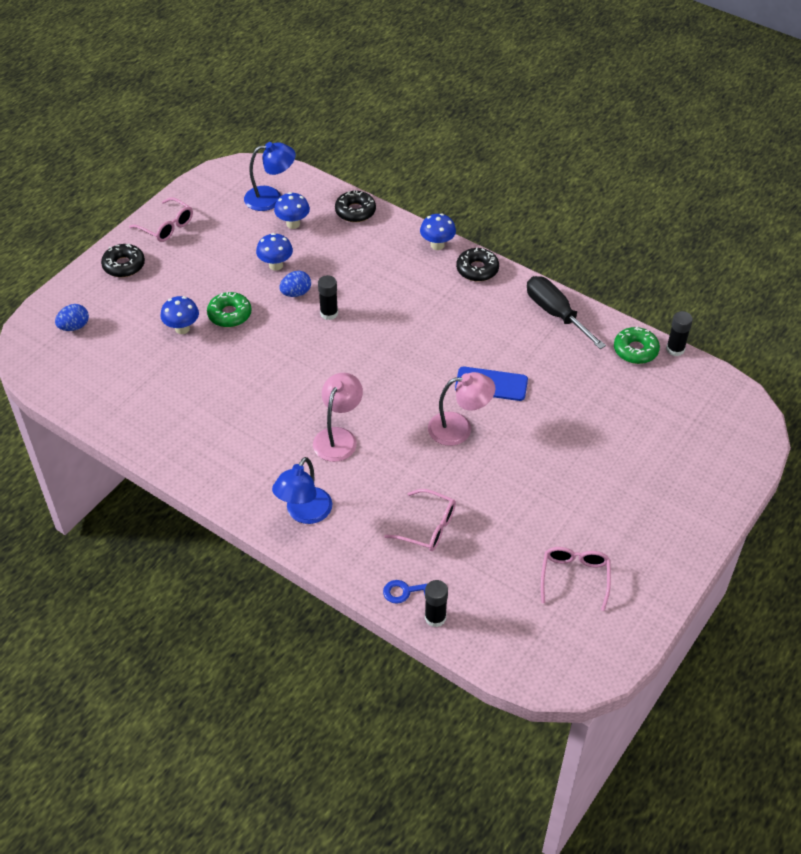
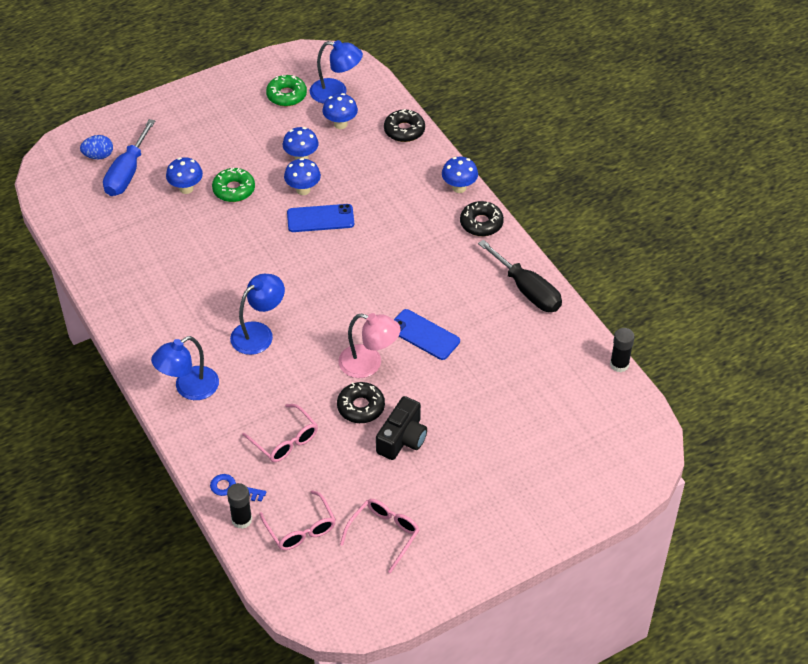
camera: 25 degrees right, 0 degrees up
black donut [101,244,145,277] -> black donut moved to [337,382,385,423]
pink glasses [129,197,193,242] -> pink glasses moved to [259,490,336,550]
blue egg [280,271,311,297] -> blue mushroom [284,158,321,195]
pink lamp [313,373,363,462] -> blue lamp [230,274,285,355]
black glue stick [318,275,338,320] -> blue phone [287,204,354,232]
black screwdriver [527,276,606,349] -> black screwdriver turned 150 degrees clockwise [478,240,562,312]
green donut [614,327,660,364] -> green donut moved to [266,75,307,106]
none -> blue screwdriver [103,119,155,196]
none -> black camera [376,396,427,460]

